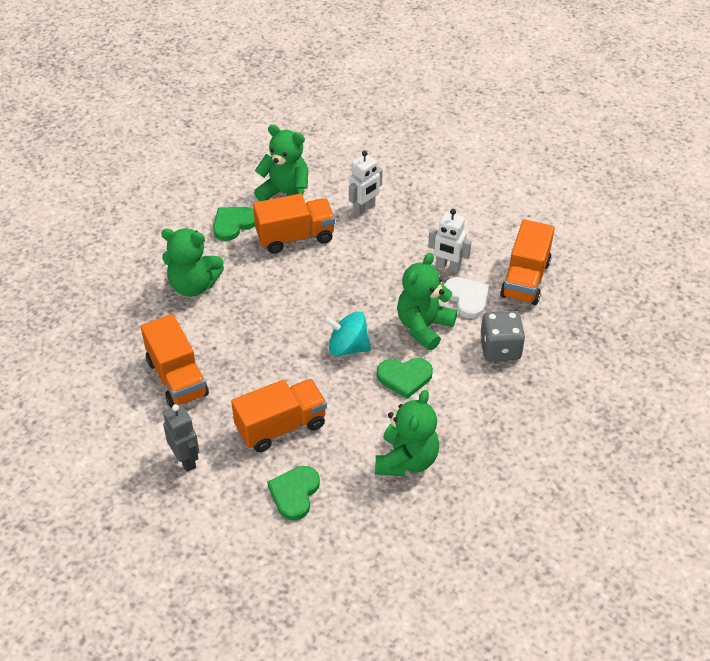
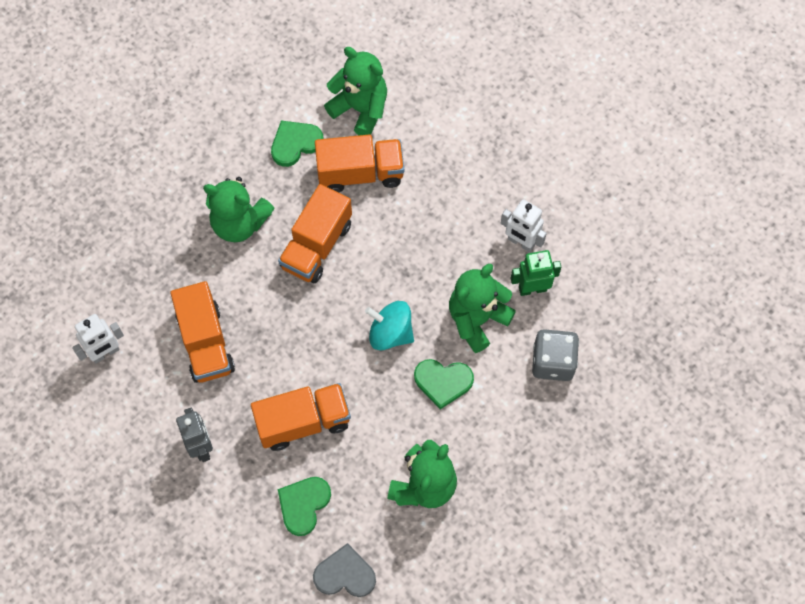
camera: 10 degrees right, 20 degrees up
white robot [349,150,383,216] -> white robot moved to [72,314,124,363]
white heart [444,277,489,318] -> green robot [511,250,561,296]
orange truck [500,219,555,305] -> orange truck moved to [278,184,352,284]
none -> grey heart [313,543,376,597]

